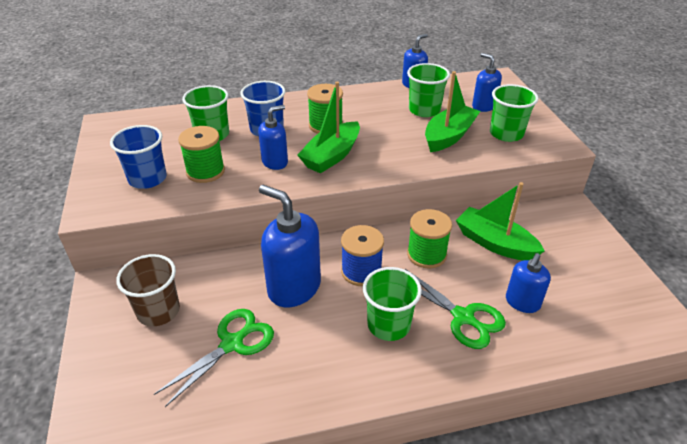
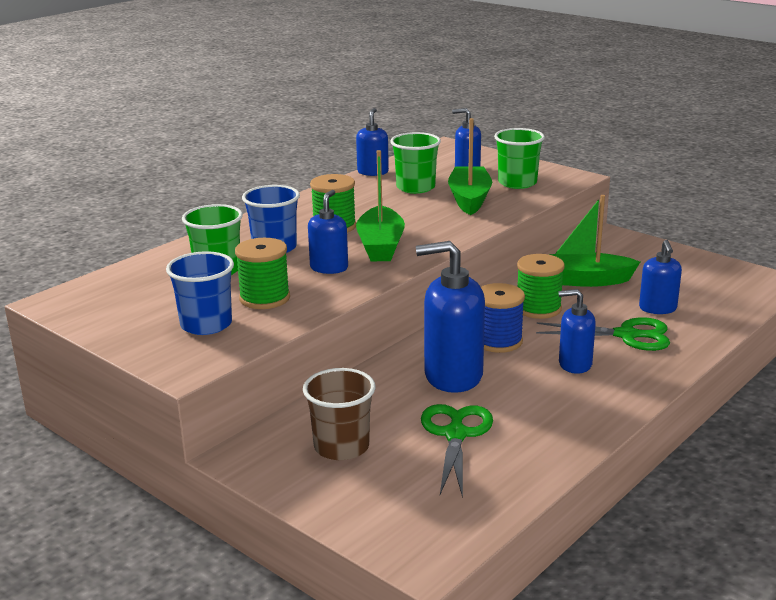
camera: 35 degrees left, 15 degrees down
green cup [363,267,422,341] -> blue soap dispenser [558,289,596,374]

